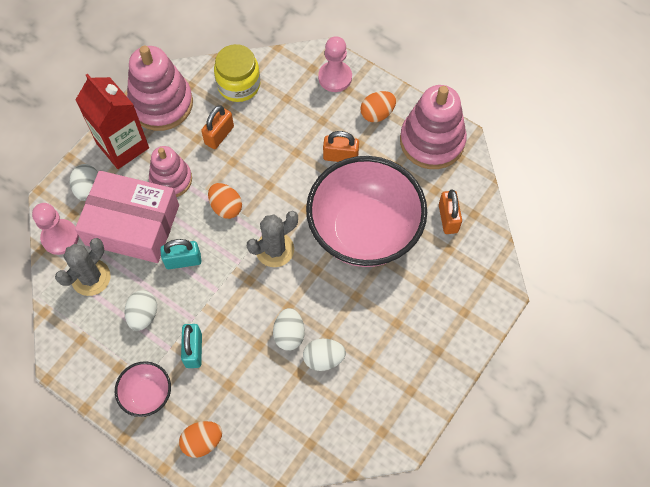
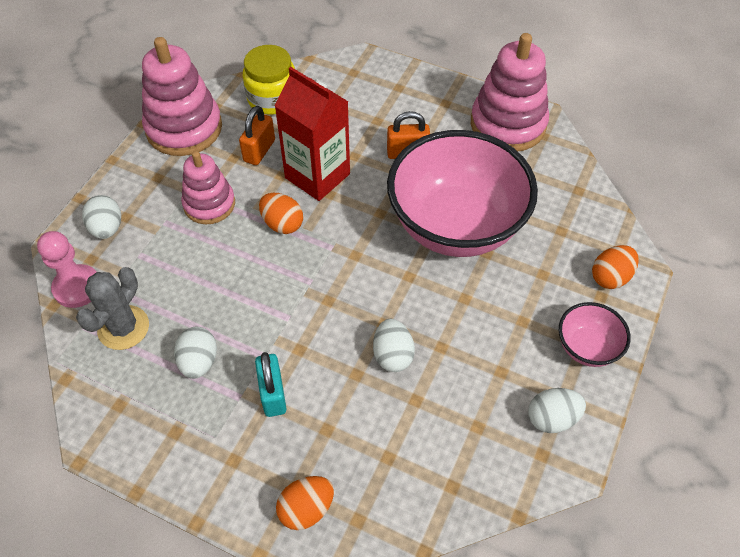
camera: 10 degrees left, 10 degrees down
red carton [75,74,149,169] -> red carton moved to [274,67,350,201]
pink box [75,170,179,263] -> none
pink bowl [115,361,171,417] -> pink bowl moved to [559,302,631,367]
turquoise padlock [160,239,201,269] -> none
grey cactus [247,211,298,267] -> none
white egg [303,339,346,371] -> white egg moved to [528,388,586,433]
pink pawn [318,36,352,92] -> none
orange egg [360,91,396,122] -> orange egg moved to [592,245,639,289]
orange padlock [439,189,462,234] -> none

